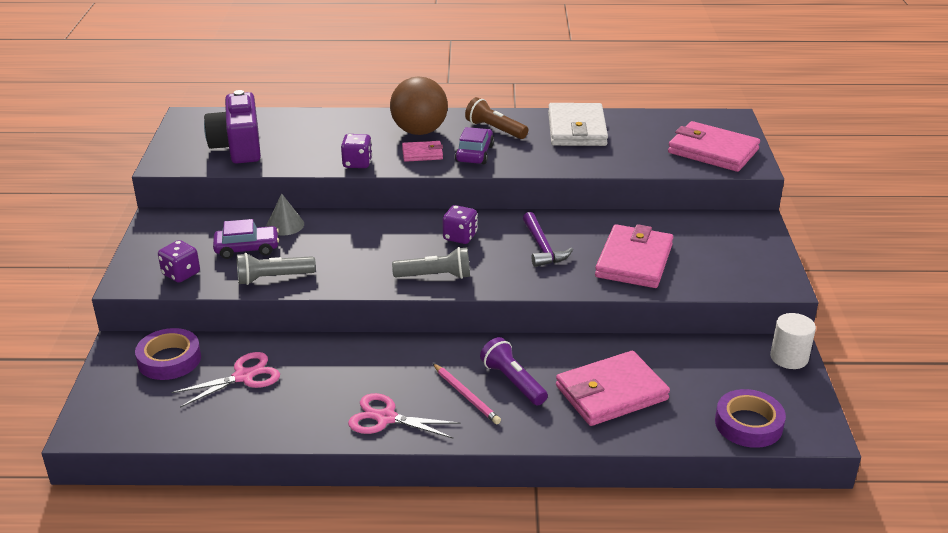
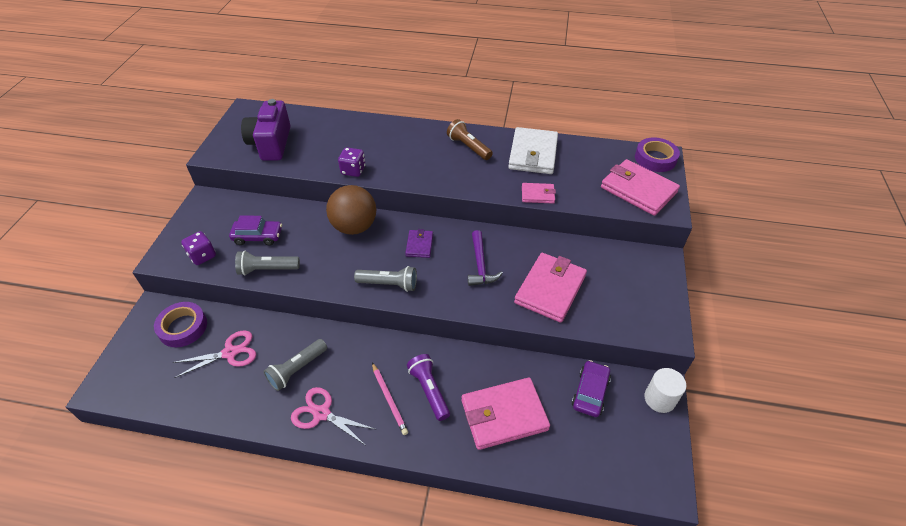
camera: 10 degrees right, 15 degrees up
grey cone [266,194,304,236] -> none
brown ball [390,76,448,135] -> brown ball moved to [326,185,376,235]
pink wallet [402,141,443,162] -> pink wallet moved to [522,183,556,204]
purple dice [442,205,477,244] -> purple wallet [405,229,433,258]
purple car [455,127,494,164] -> purple car moved to [572,360,611,417]
purple tape [715,389,786,448] -> purple tape moved to [635,138,680,172]
none -> grey flashlight [263,339,327,391]

